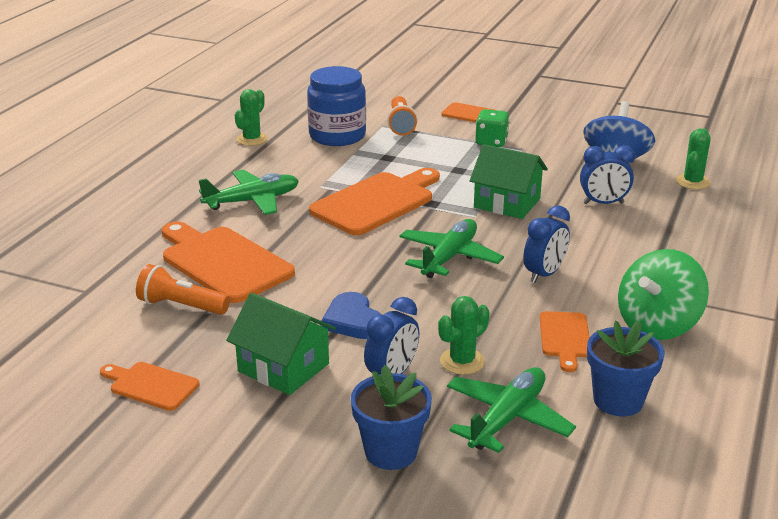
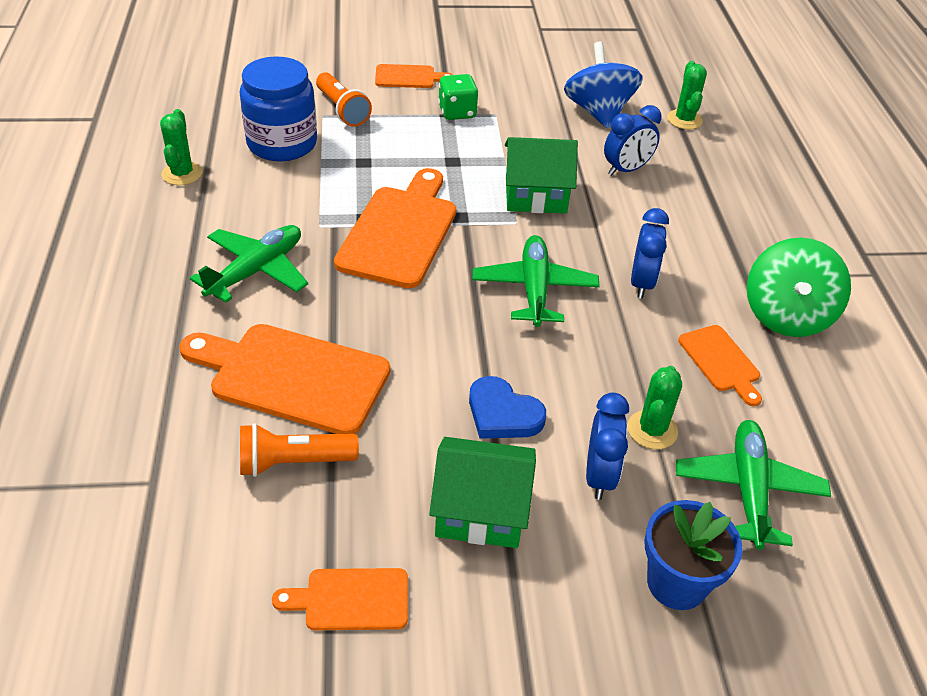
camera: 30 degrees left, 15 degrees up
blue flower pot [587,321,664,416] -> none

